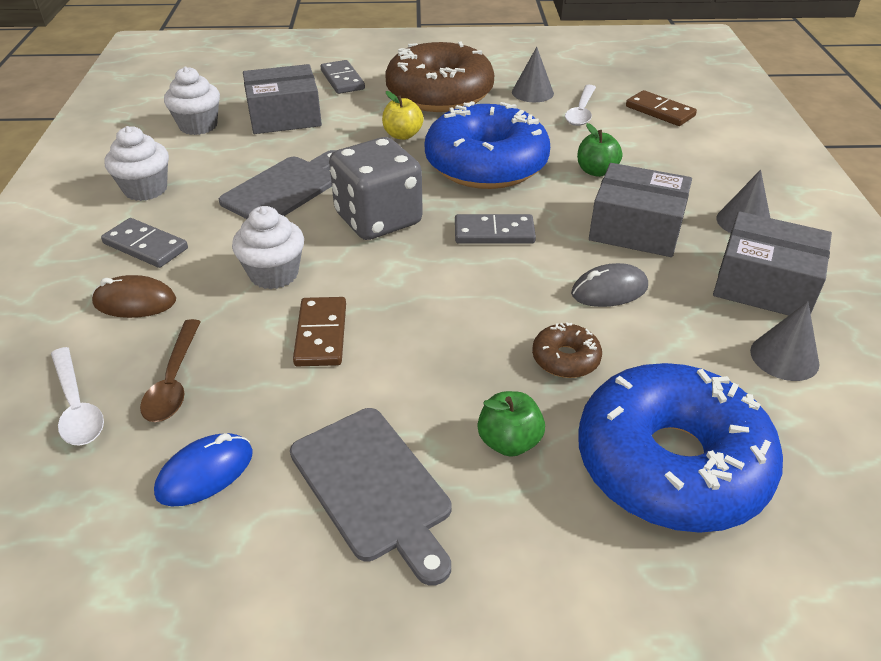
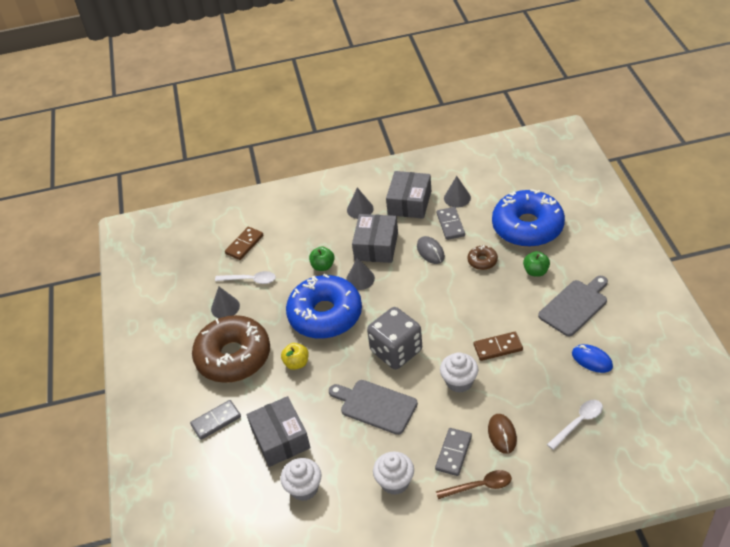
camera: 95 degrees left, 5 degrees up
brown spoon [140,319,201,422] -> brown spoon moved to [436,470,512,499]
grey domino [455,214,536,244] -> grey domino moved to [437,207,465,240]
none -> grey cone [346,257,375,290]

